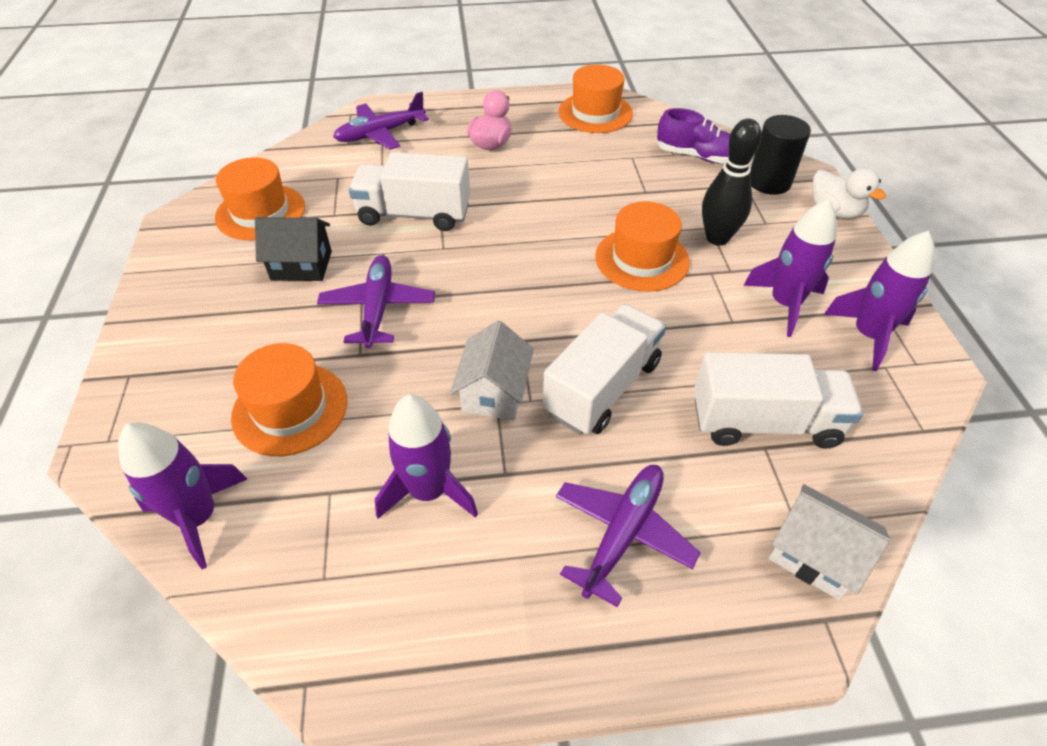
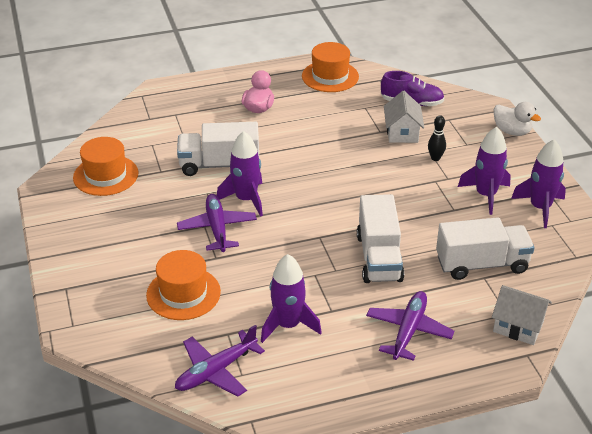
camera: 10 degrees left, 10 degrees down
purple rocket [118,422,247,569] -> purple rocket moved to [217,131,263,217]
black house [255,217,332,281] -> none
purple plane [333,92,429,150] -> purple plane moved to [175,325,265,397]
white house [451,321,534,420] -> white house moved to [384,91,424,143]
white truck [543,304,666,435] -> white truck turned 150 degrees clockwise [357,194,404,283]
orange hat [595,201,690,291] -> none
black bowling pin [702,119,762,246] -> black bowling pin [428,115,446,161], size x0.57
black cylinder [750,115,811,195] -> none

